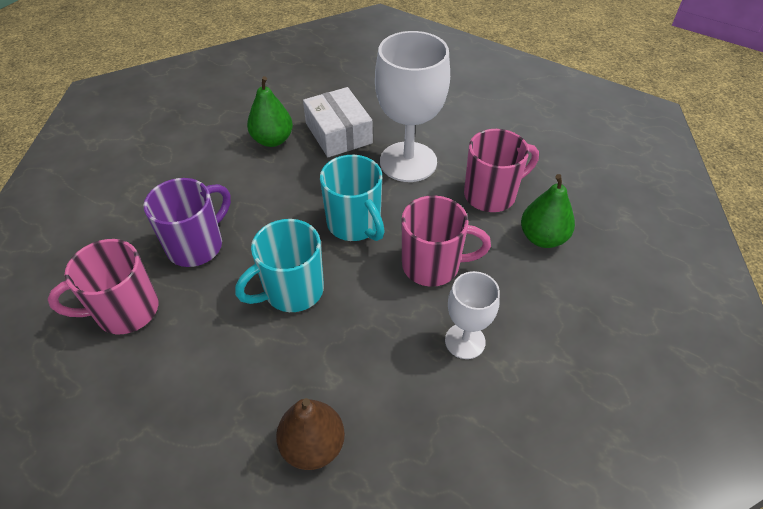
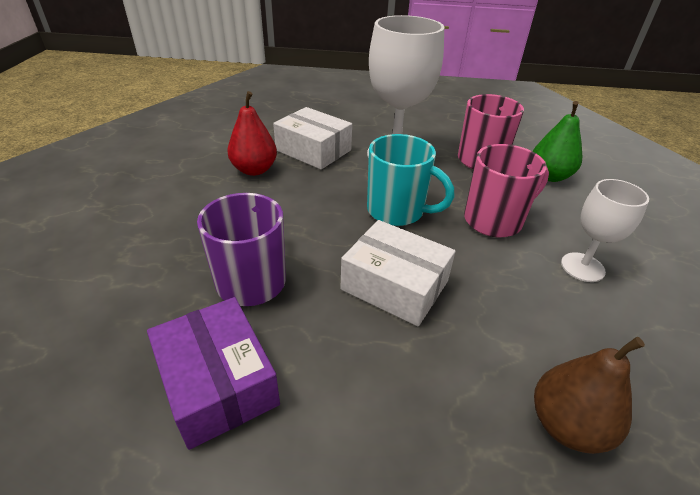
camera: 30 degrees left, 10 degrees down
pink mug [48,239,158,334] -> purple box [147,297,280,450]
turquoise mug [235,219,324,312] -> white box [340,220,456,326]
green pear [247,76,293,147] -> red pear [227,91,277,176]

